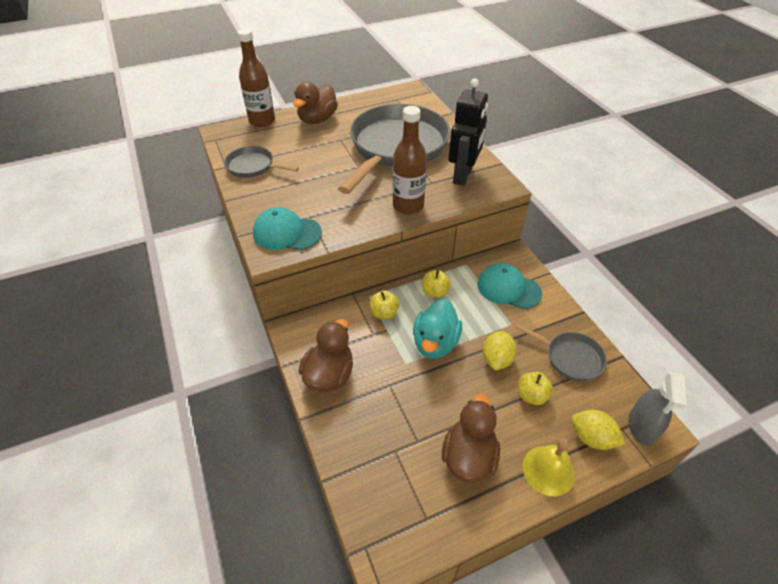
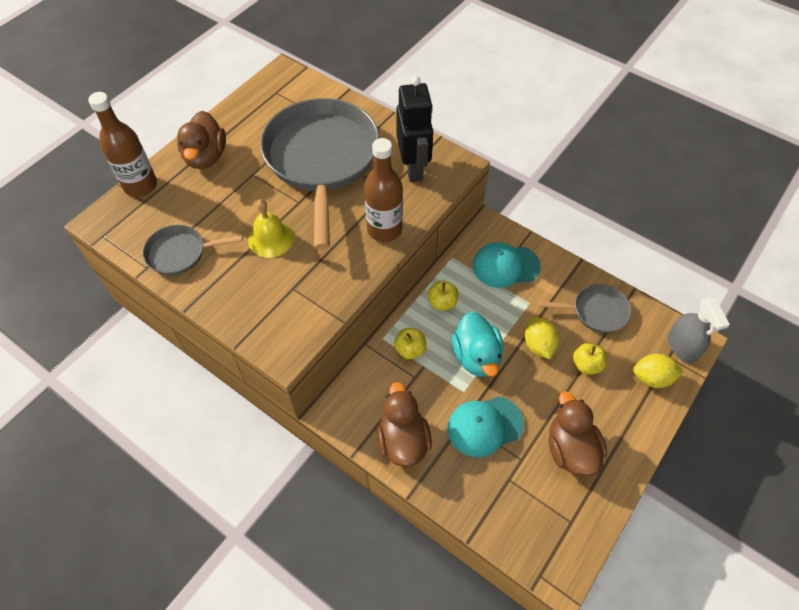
camera: 30 degrees left, 10 degrees up
turquoise cap [253,207,322,250] -> turquoise cap moved to [448,396,524,457]
yellow bell [522,438,575,496] -> yellow bell moved to [248,199,294,258]

